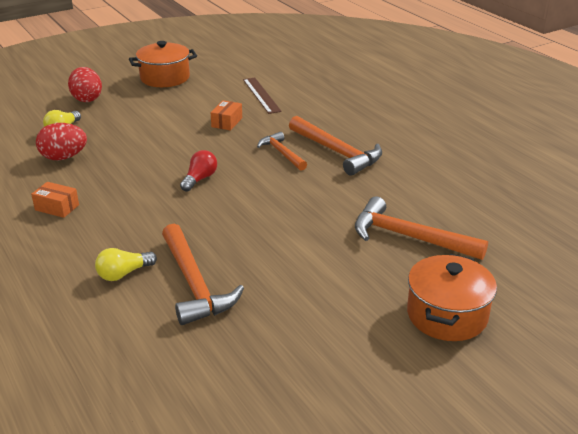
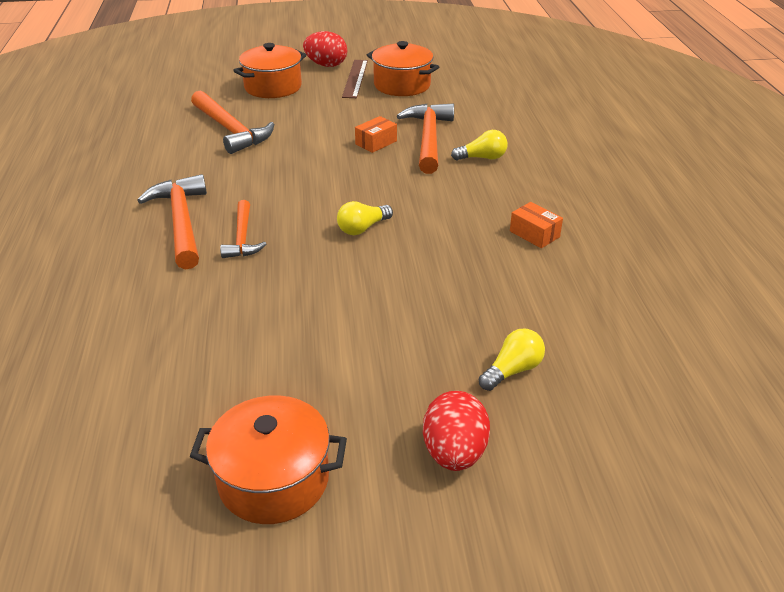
camera: 155 degrees left, 5 degrees up
red egg [36,123,87,160] -> red egg moved to [303,31,347,67]
red light bulb [180,150,217,192] -> yellow light bulb [337,201,393,235]
orange box [211,100,242,131] -> orange box moved to [355,116,397,153]
brown ruler [243,78,282,114] -> brown ruler moved to [342,60,368,98]
none -> orange pot [367,41,439,96]

